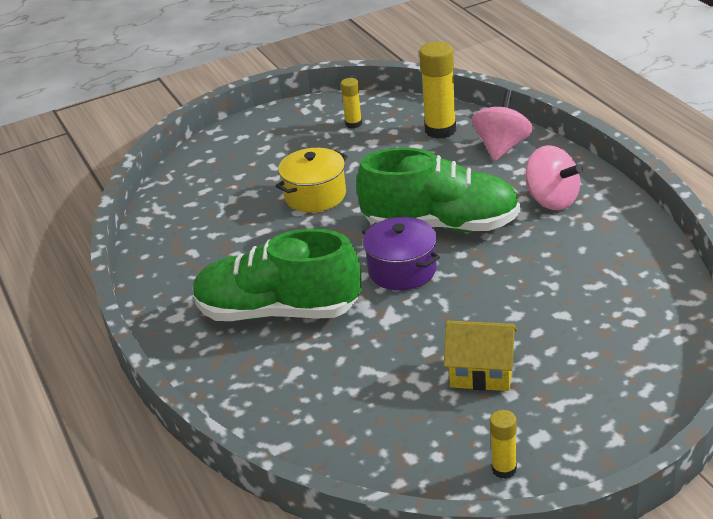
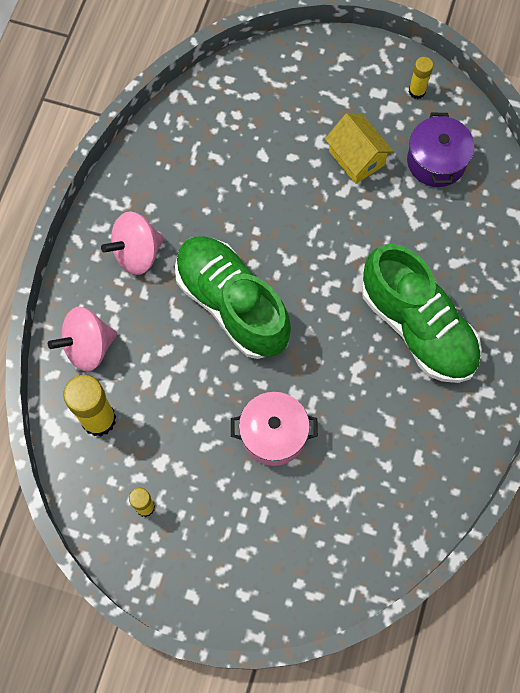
camera: 140 degrees left, 35 degrees up
yellow pot [276,148,348,212] -> pink pot [231,392,318,466]
purple pot [362,217,440,290] -> purple pot moved to [407,113,474,187]
pink spinning top [526,145,583,210] -> pink spinning top turned 120 degrees counterclockwise [101,211,164,275]

